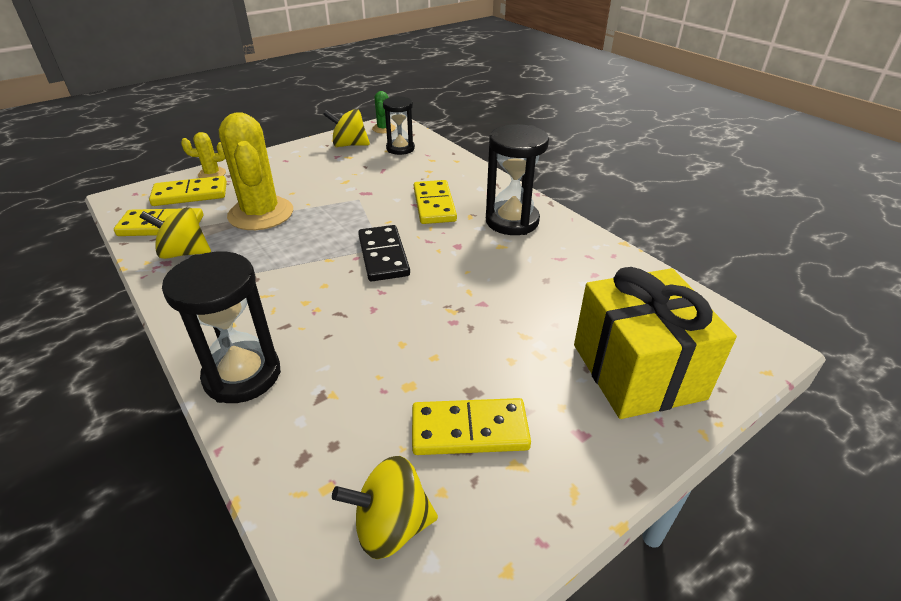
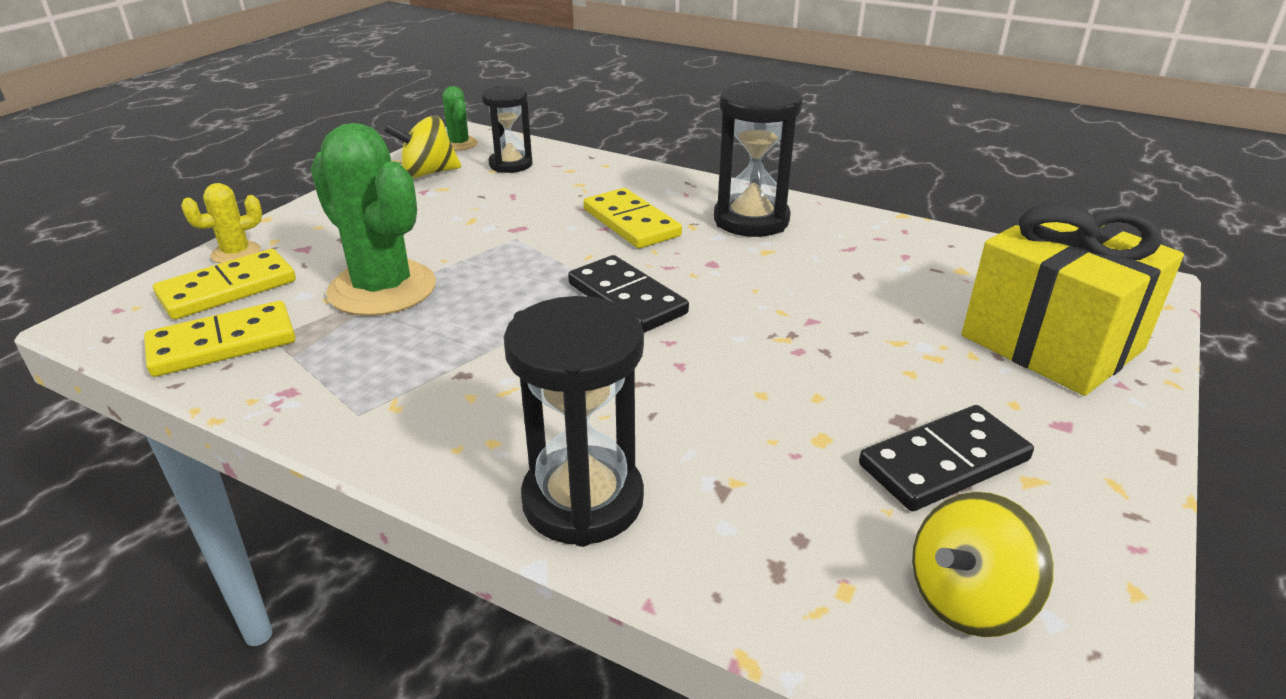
camera: 25 degrees left, 5 degrees down
yellow spinning top [140,207,211,259] -> none
yellow cactus [219,112,293,230] -> green cactus [311,123,436,316]
yellow domino [412,398,531,455] -> black domino [859,405,1034,511]

